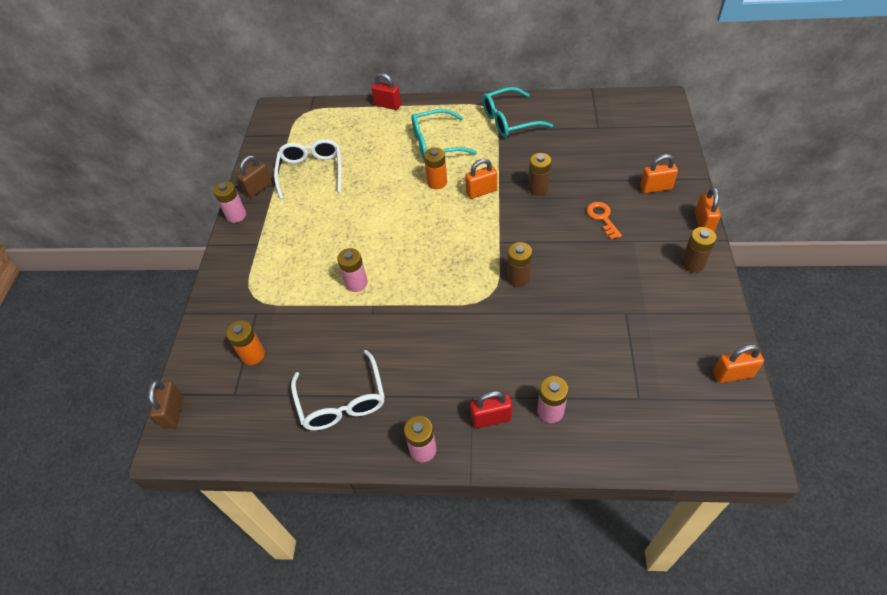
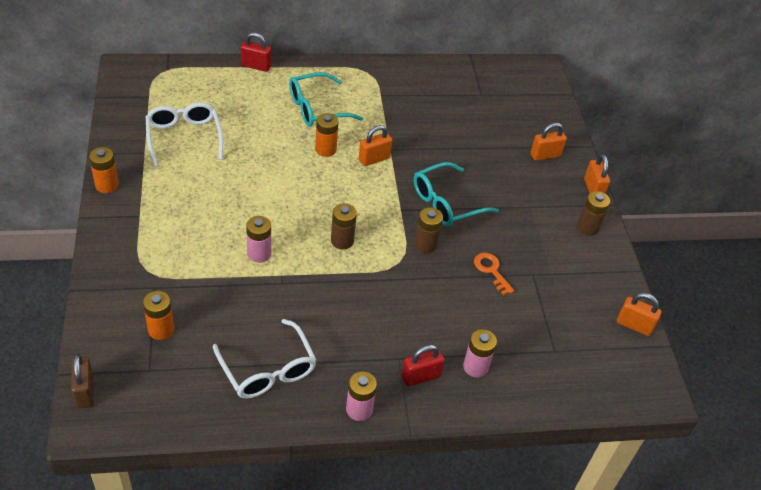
camera: 20 degrees left, 5 degrees down
pink battery [213,181,246,223] -> orange battery [89,147,119,193]
brown padlock [237,155,272,198] -> none
turquoise glasses [482,87,553,137] -> turquoise glasses moved to [414,162,499,226]
brown battery [528,153,551,196] -> brown battery moved to [331,203,357,249]
orange key [587,202,622,239] -> orange key moved to [474,253,514,296]
orange padlock [713,344,764,383] -> orange padlock turned 45 degrees clockwise [617,293,662,336]

